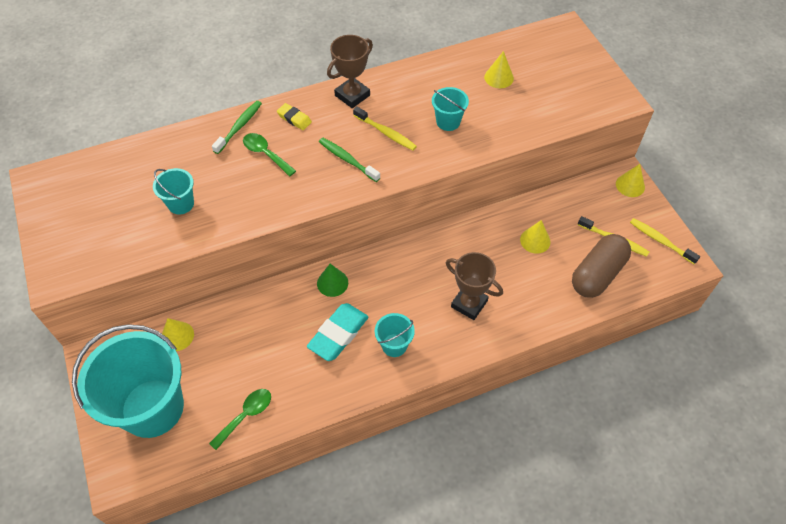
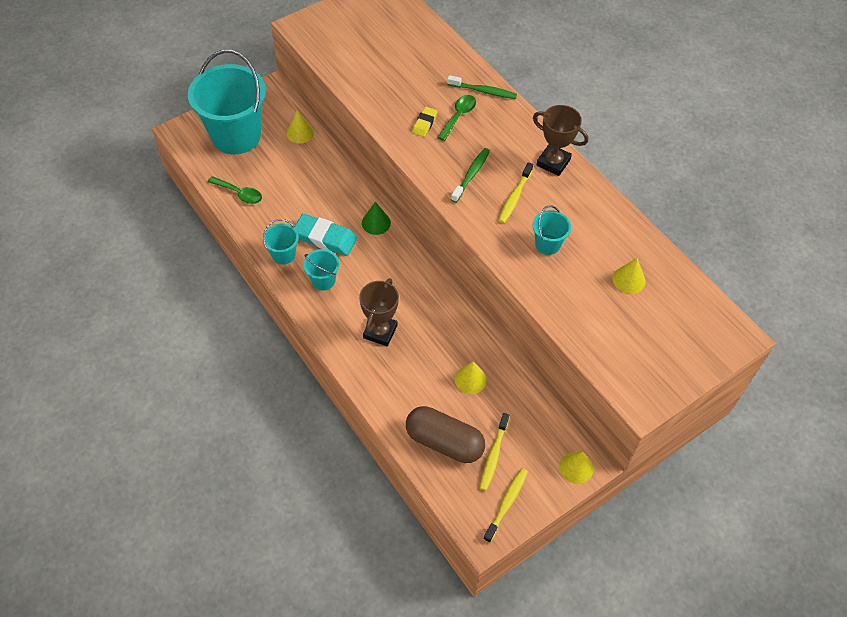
camera: 75 degrees right, 0 degrees up
turquoise bucket [153,168,194,215] -> turquoise bucket moved to [263,219,299,265]
yellow eraser [277,103,312,130] -> yellow eraser moved to [412,107,437,137]

